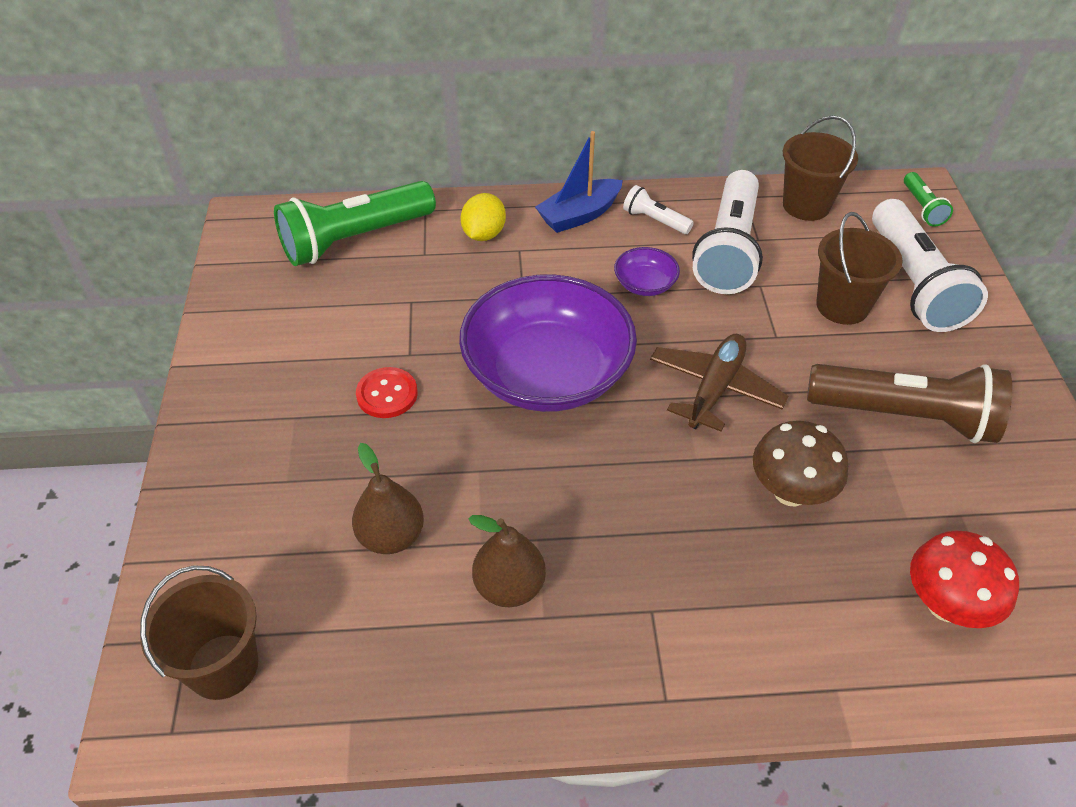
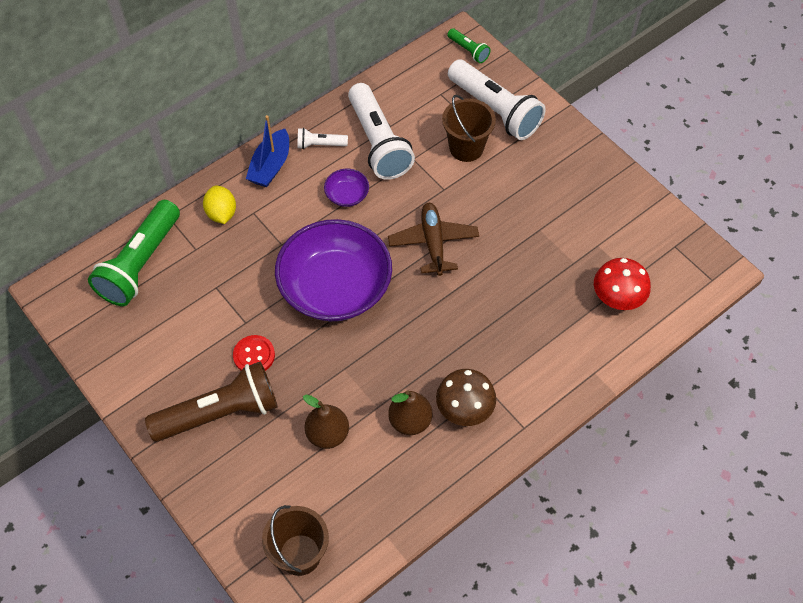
camera: 35 degrees left, 10 degrees up
brown mushroom [753,421,848,507] -> brown mushroom moved to [436,369,496,426]
brown bucket [783,115,858,221] -> none
brown flashlight [807,364,1012,443] -> brown flashlight moved to [145,361,278,442]

